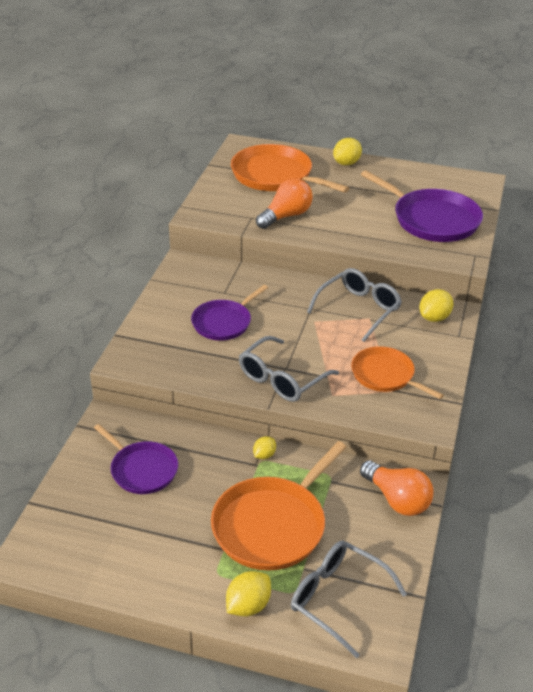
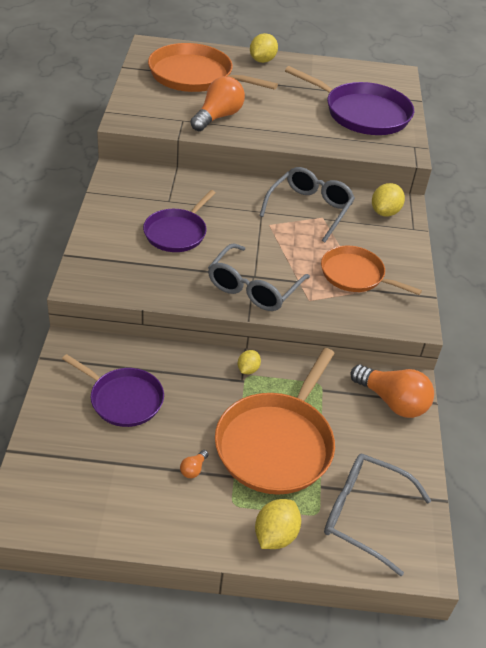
camera: 15 degrees left, 5 degrees up
none -> orange light bulb [180,450,209,478]

